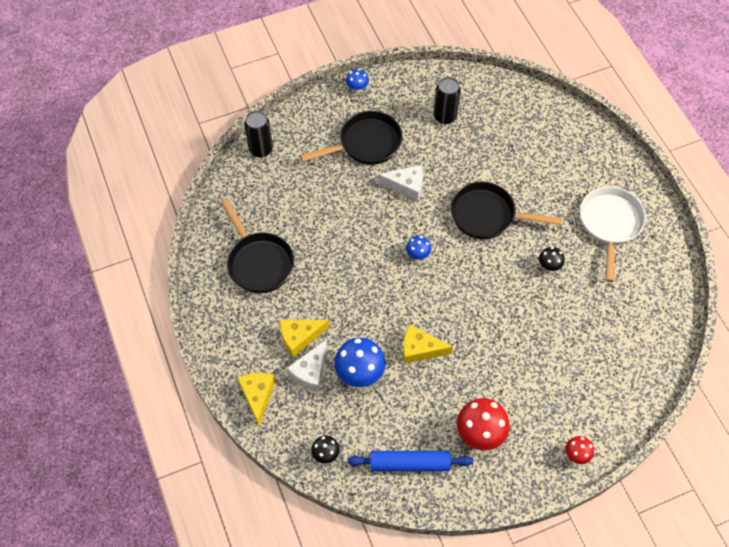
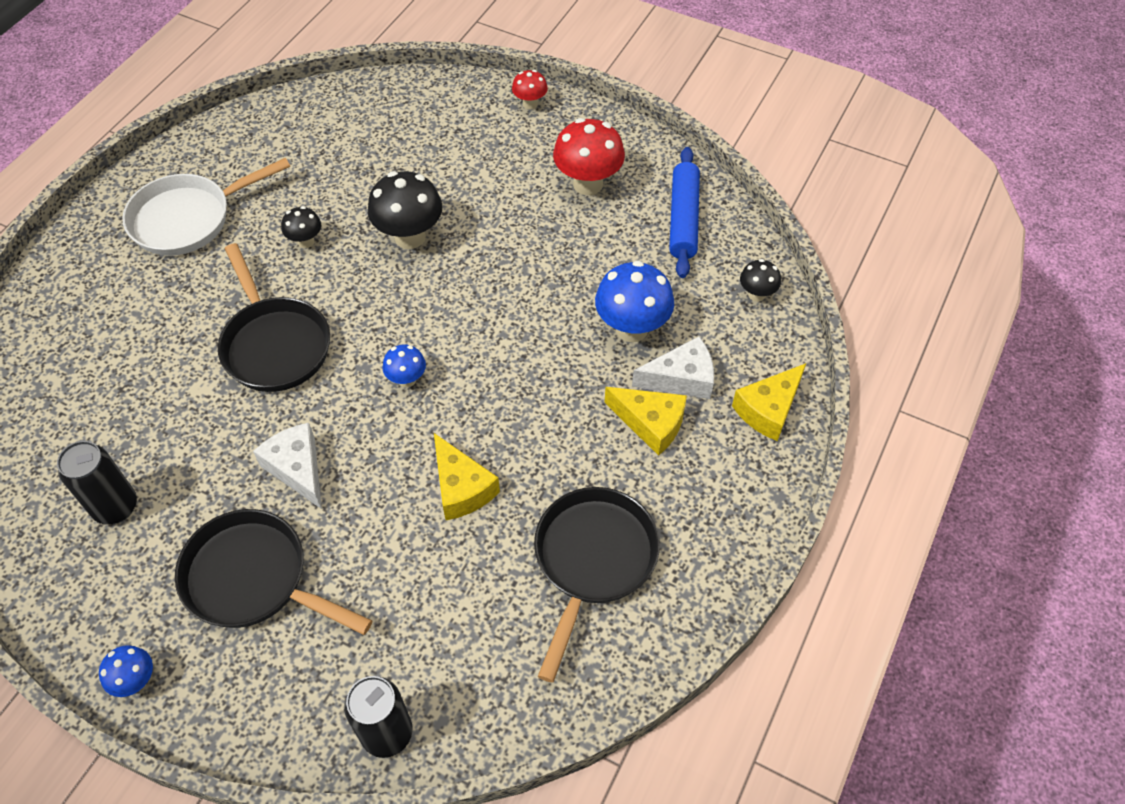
camera: 130 degrees left, 5 degrees down
blue rolling pin [347,451,473,471] -> blue rolling pin turned 45 degrees clockwise [669,147,700,278]
yellow cheese [403,324,453,364] -> yellow cheese moved to [434,433,500,520]
none -> black mushroom [368,171,442,249]

